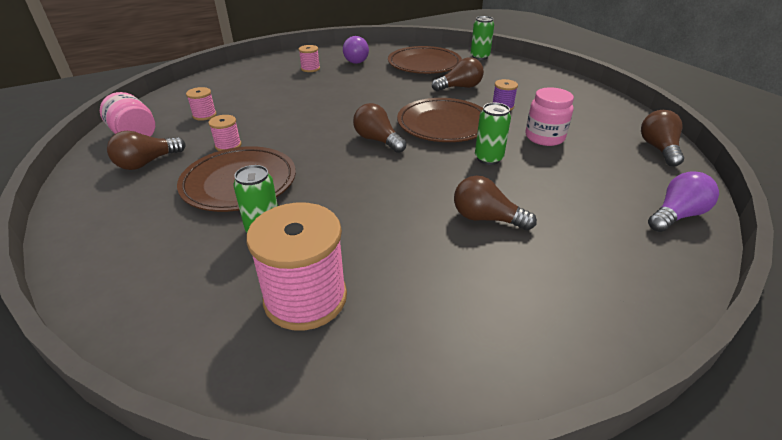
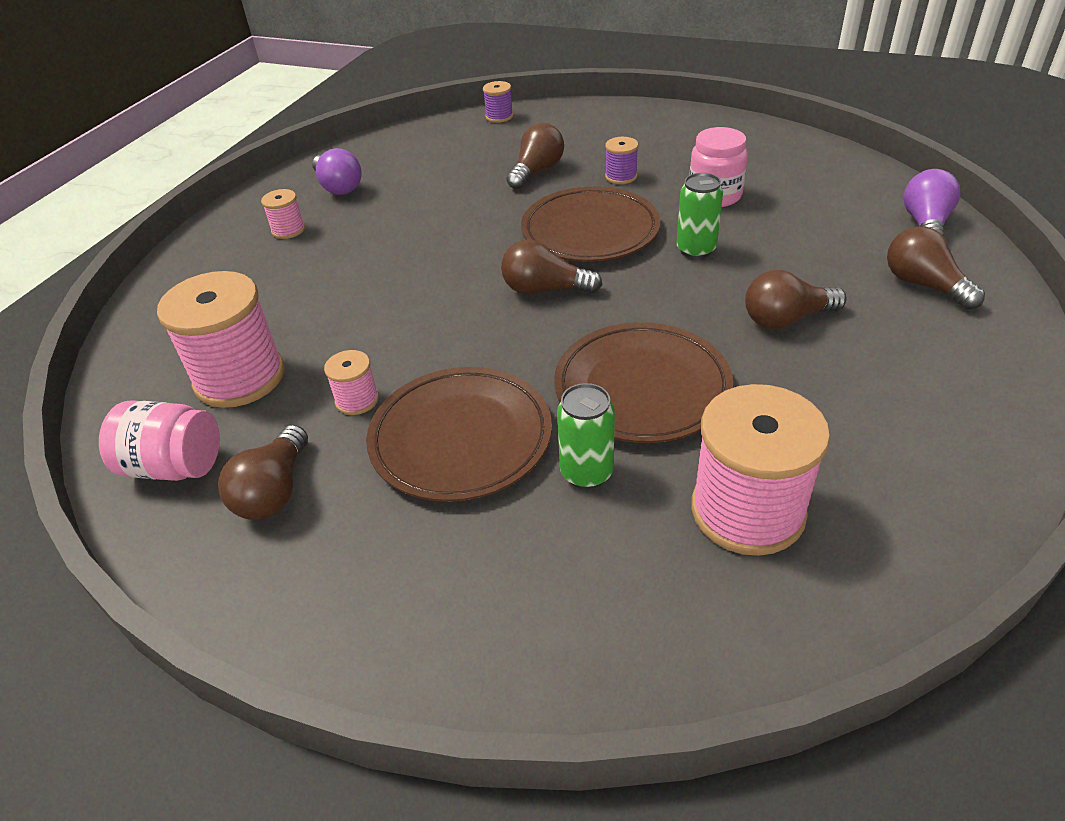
camera: 35 degrees left, 5 degrees up
pink spool [186,87,217,121] -> pink spool [157,271,285,408], size x2.14
brown plate [388,46,462,74] -> brown plate moved to [554,323,733,443]
green can [471,16,494,60] -> purple spool [483,81,513,123]
brown light bulb [641,110,684,167] -> brown light bulb moved to [887,226,985,310]

